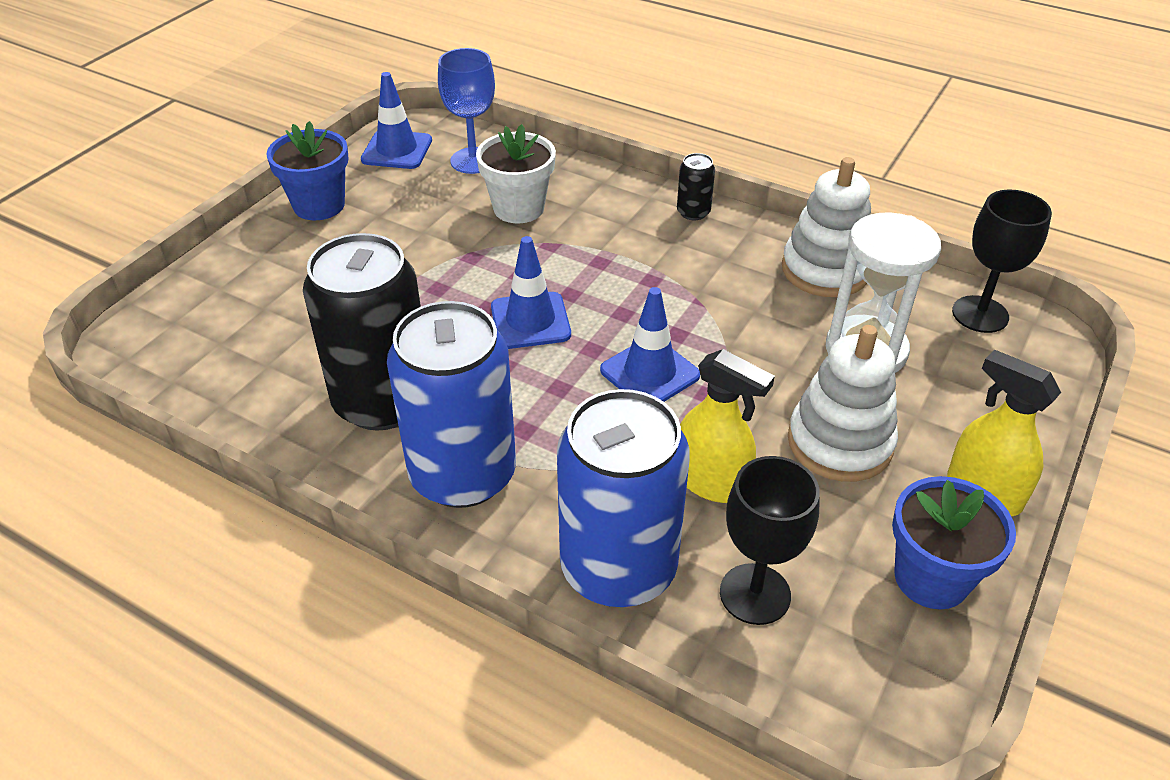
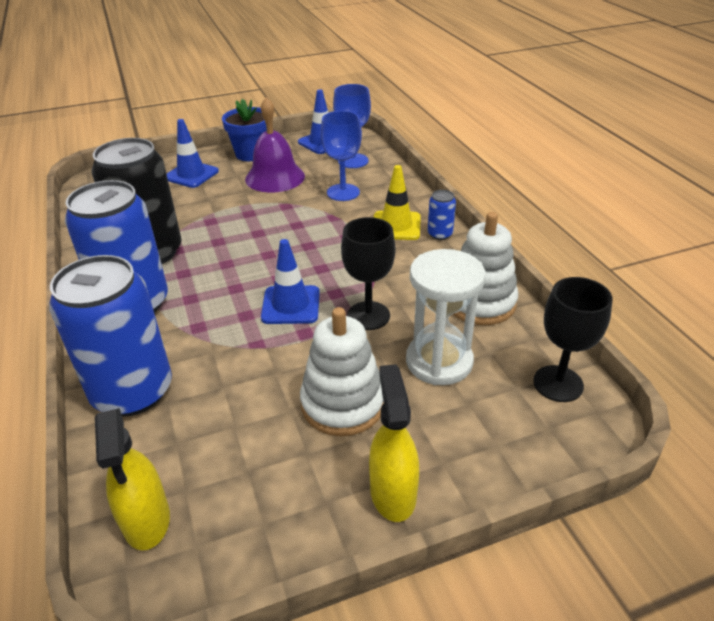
camera: 40 degrees right, 5 degrees down
white flower pot [476,124,556,223] -> blue goblet [321,111,362,201]
blue traffic cone [491,236,571,349] -> blue traffic cone moved to [167,119,219,188]
black can [677,153,715,220] -> blue can [428,190,456,240]
yellow spray bottle [680,349,775,503] -> yellow spray bottle moved to [95,408,170,551]
black goblet [720,456,820,625] -> black goblet moved to [341,217,396,330]
blue flower pot [892,476,1016,609] -> none
none -> purple bell [245,97,305,193]
none -> yellow traffic cone [373,165,421,240]

